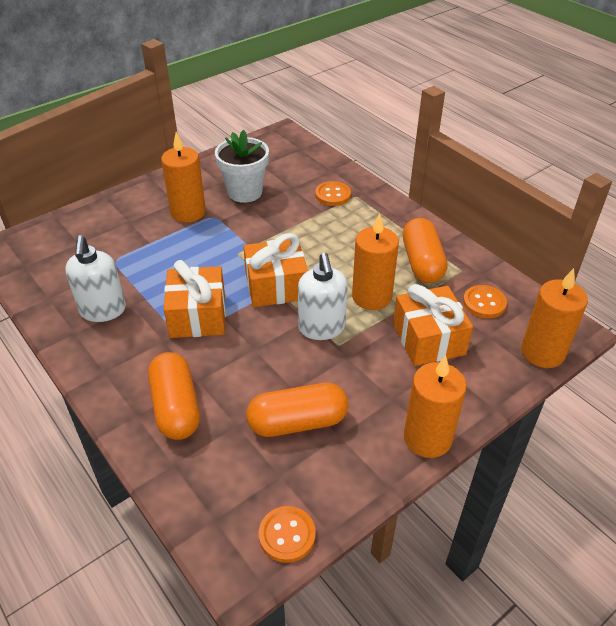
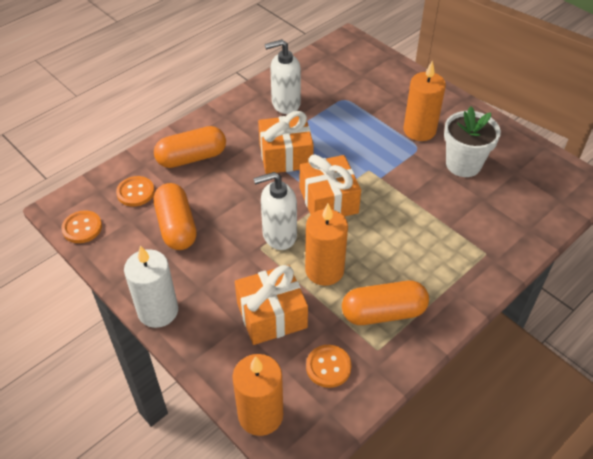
camera: 85 degrees right, 5 degrees up
orange button [315,181,351,206] -> orange button moved to [116,176,155,207]
orange candle [404,355,467,458] -> white candle [124,245,178,328]

